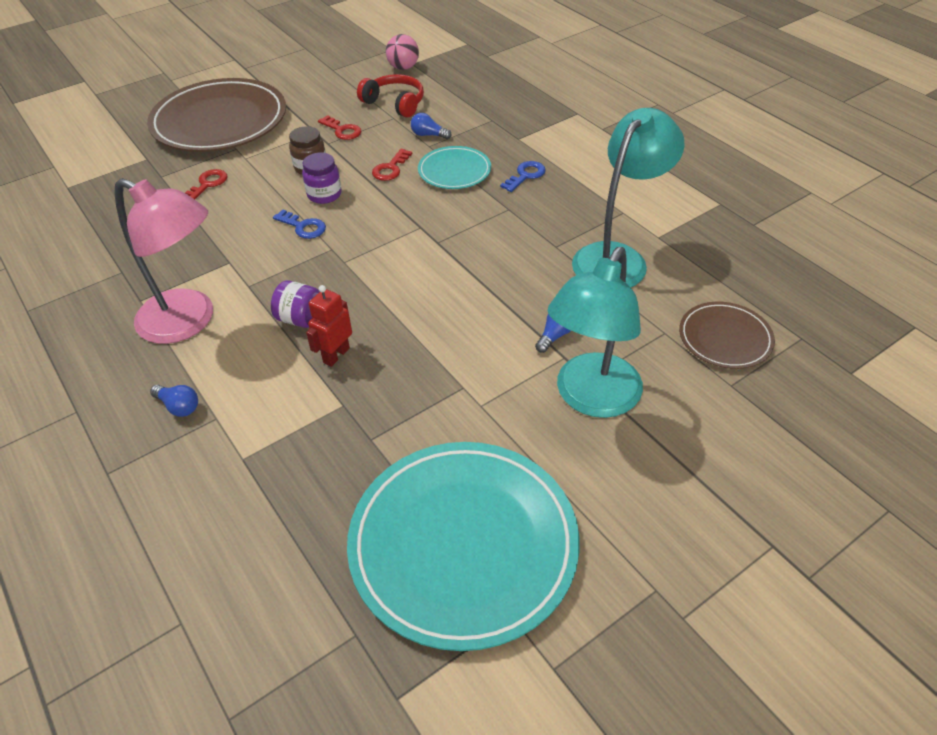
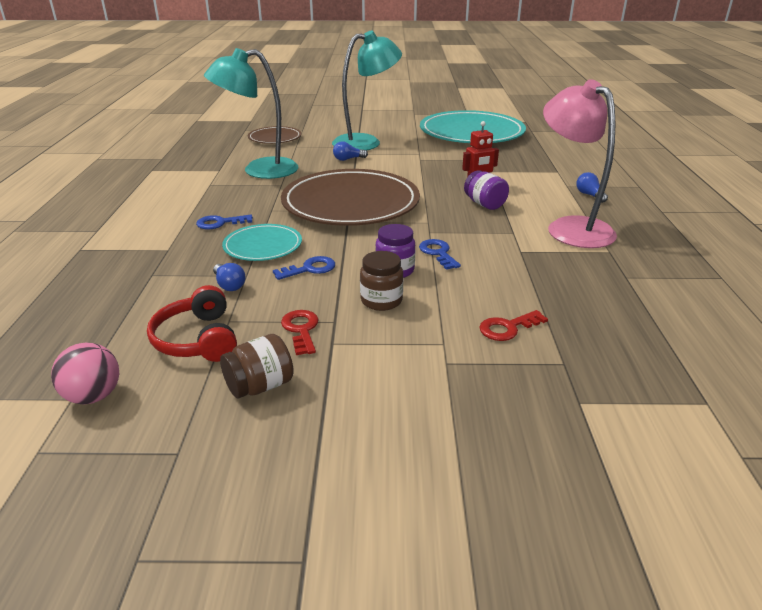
camera: 145 degrees left, 15 degrees down
brown plate [147,78,286,152] -> brown plate moved to [281,169,420,226]
red key [372,149,412,181] -> blue key [273,256,335,280]
none -> brown jar [220,334,294,399]

